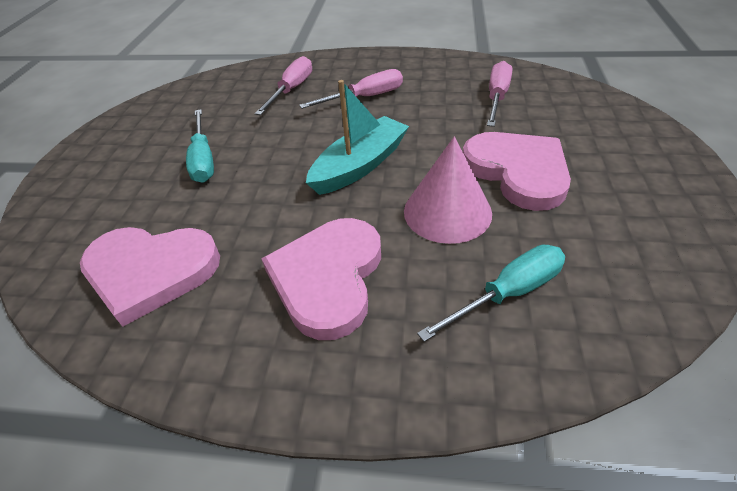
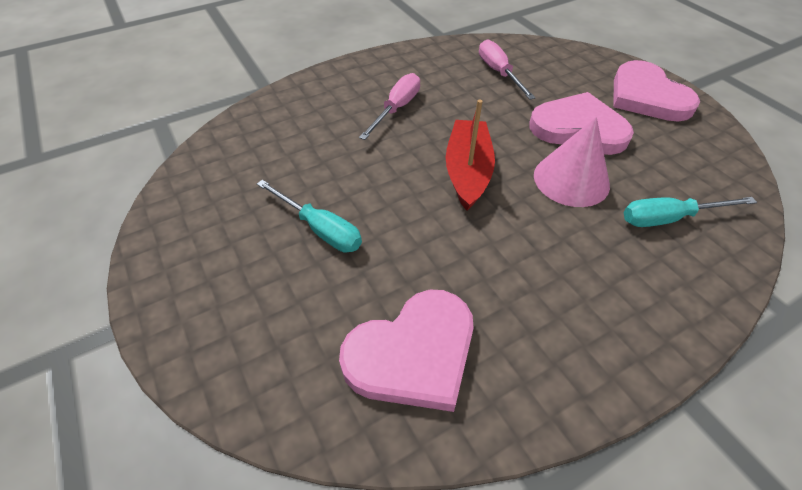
camera: 40 degrees left, 5 degrees up
pink screwdriver [255,56,312,115] -> none
pink heart [261,218,381,340] -> pink heart moved to [613,60,700,122]
turquoise boat [306,80,409,195] -> red boat [446,100,495,211]
turquoise screwdriver [417,245,565,342] -> turquoise screwdriver turned 120 degrees counterclockwise [624,197,757,227]

